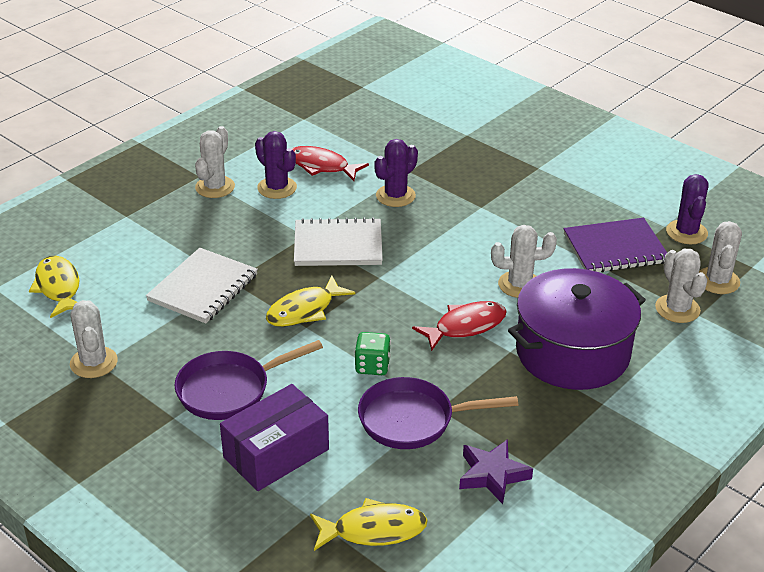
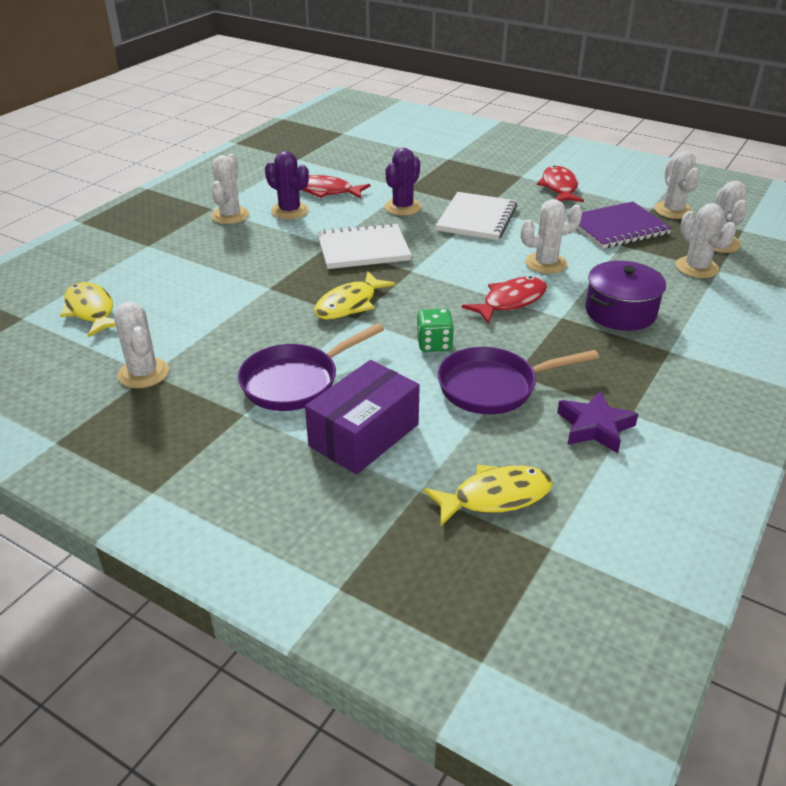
camera: 10 degrees left, 0 degrees up
white notebook [146,248,258,324] -> white notebook moved to [436,192,517,240]
purple pot [508,268,646,390] -> purple pot [585,261,666,331], size x0.63
purple cactus [666,174,709,244] -> white cactus [654,151,700,219]
none -> red fish [537,166,584,202]

